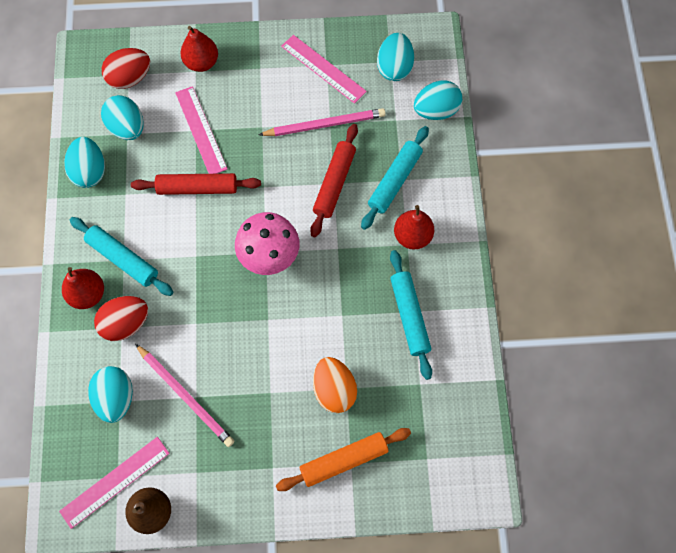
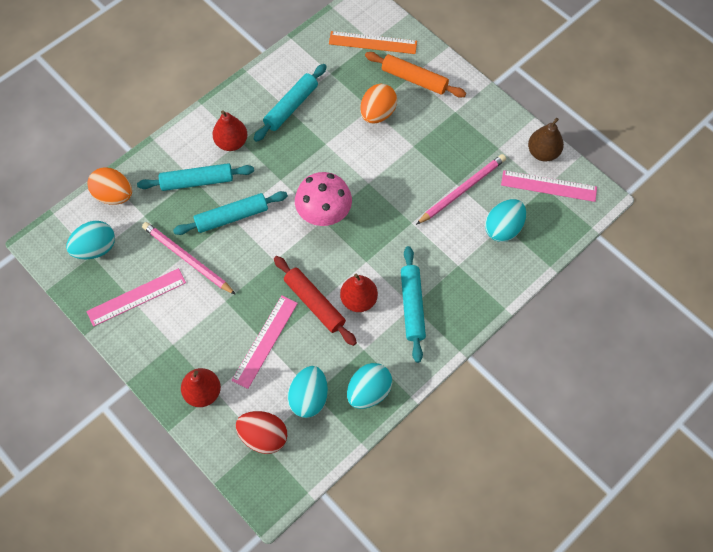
camera: 130 degrees left, 5 degrees down
red pear [62,267,104,309] -> red pear moved to [340,274,378,312]
red egg [94,296,148,341] -> none
pink pencil [135,344,234,447] -> pink pencil turned 45 degrees clockwise [416,154,506,225]
pink ruler [281,35,367,104] -> pink ruler turned 60 degrees clockwise [86,268,186,327]
red rolling pin [310,124,358,237] -> turquoise rolling pin [173,191,288,235]
turquoise egg [414,80,462,120] -> orange egg [87,167,132,204]
none -> orange ruler [329,31,417,54]

